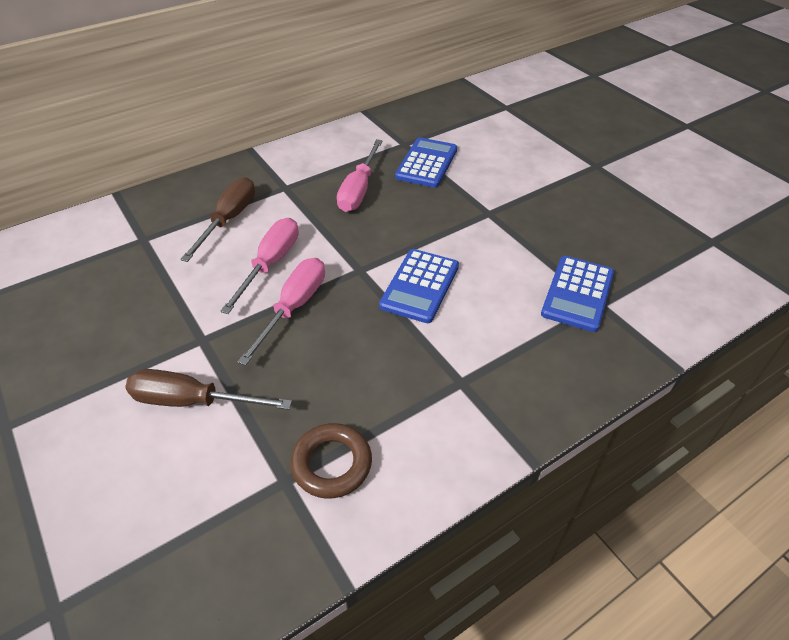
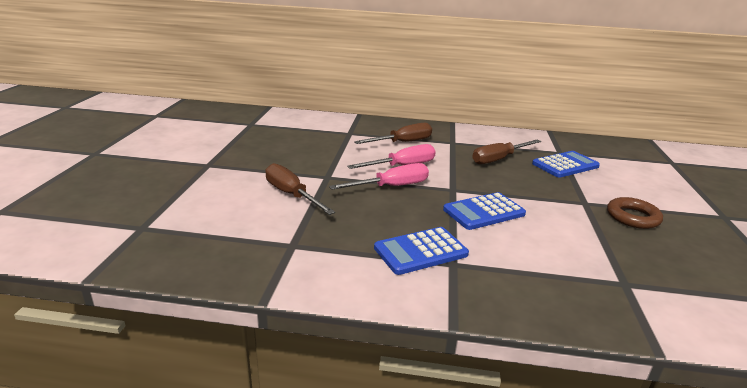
camera: 40 degrees right, 20 degrees down
brown ring [290,423,372,499] -> brown ring moved to [607,197,663,229]
pink screwdriver [337,139,383,212] -> brown screwdriver [472,140,541,164]
blue calculator [541,256,614,332] -> blue calculator moved to [374,227,469,275]

